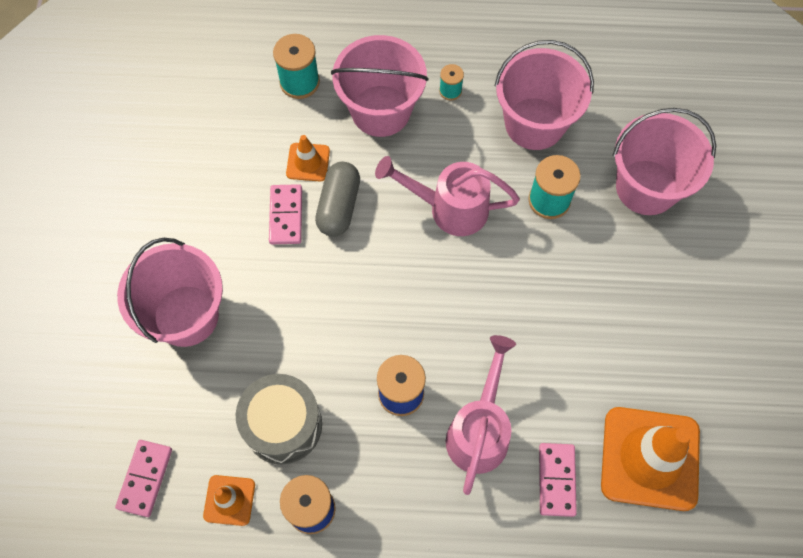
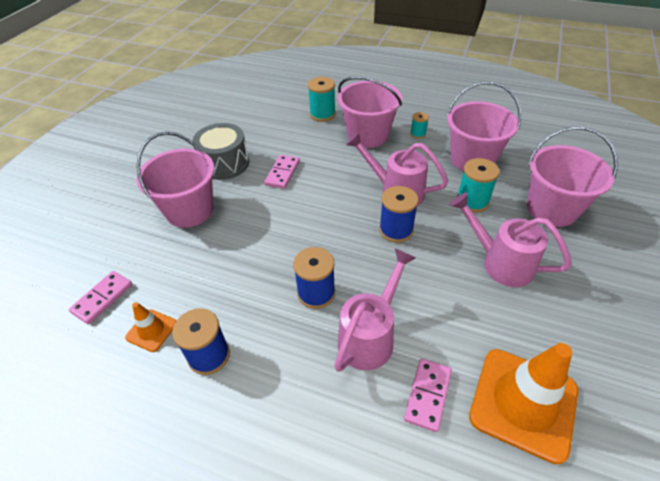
camera: 20 degrees right, 20 degrees down
grey drum [236,374,322,464] -> grey drum moved to [193,123,249,180]
orange traffic cone [286,135,330,181] -> none
grey capsule [315,162,360,236] -> none
none -> blue spool [379,186,418,243]
none -> pink watering can [450,192,571,287]

